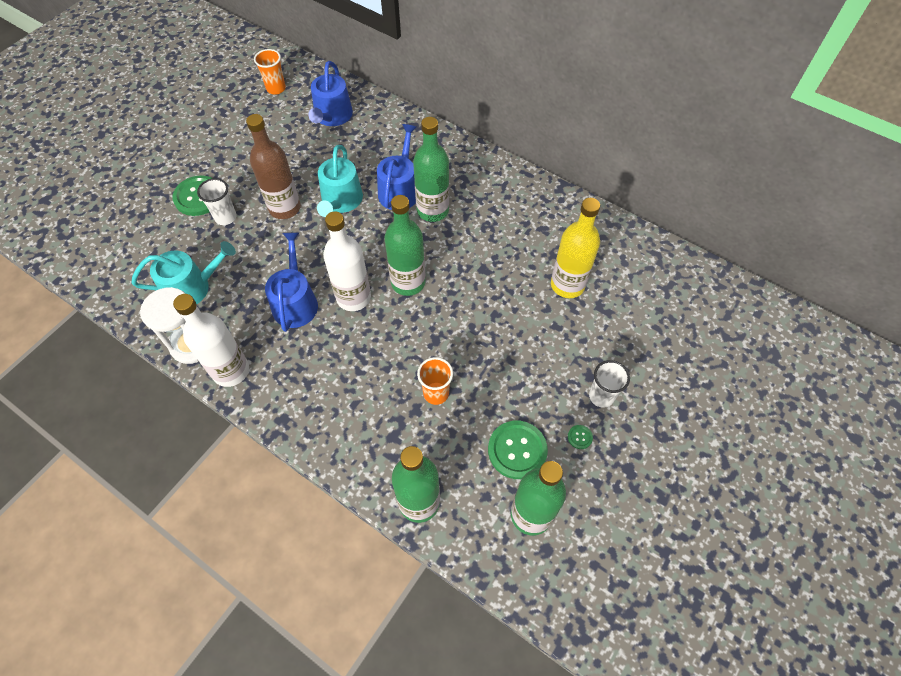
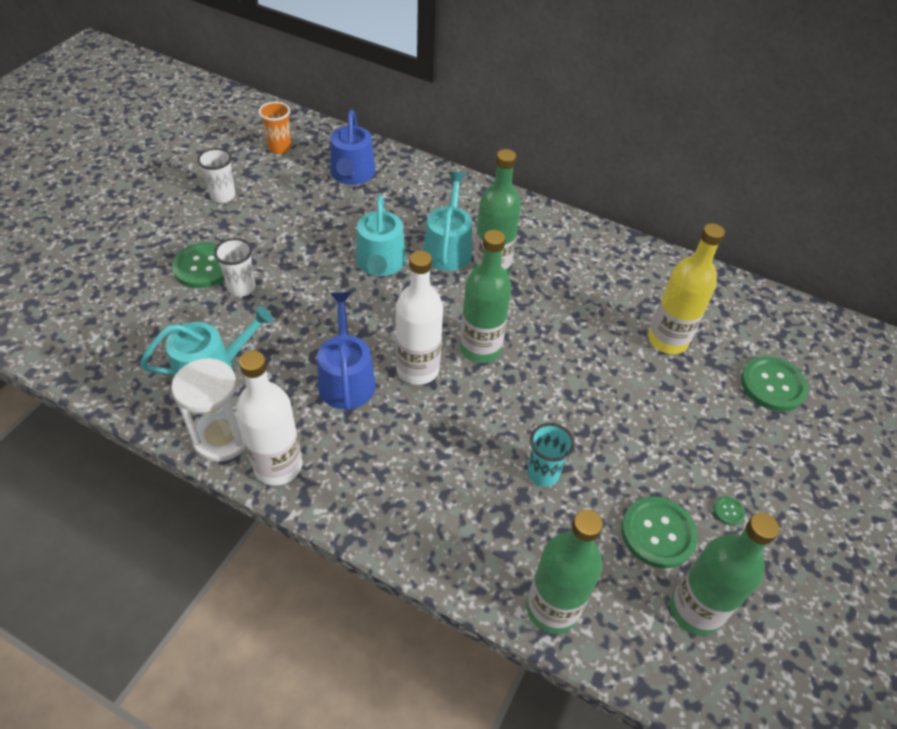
camera: 10 degrees left, 10 degrees down
brown bottle [246,114,301,219] -> none
blue watering can [377,124,417,210] -> turquoise watering can [423,171,472,271]
orange cup [417,357,453,405] -> turquoise cup [528,423,575,487]
white cup [589,360,630,408] -> white cup moved to [197,148,236,203]
none -> green button [741,356,808,412]

